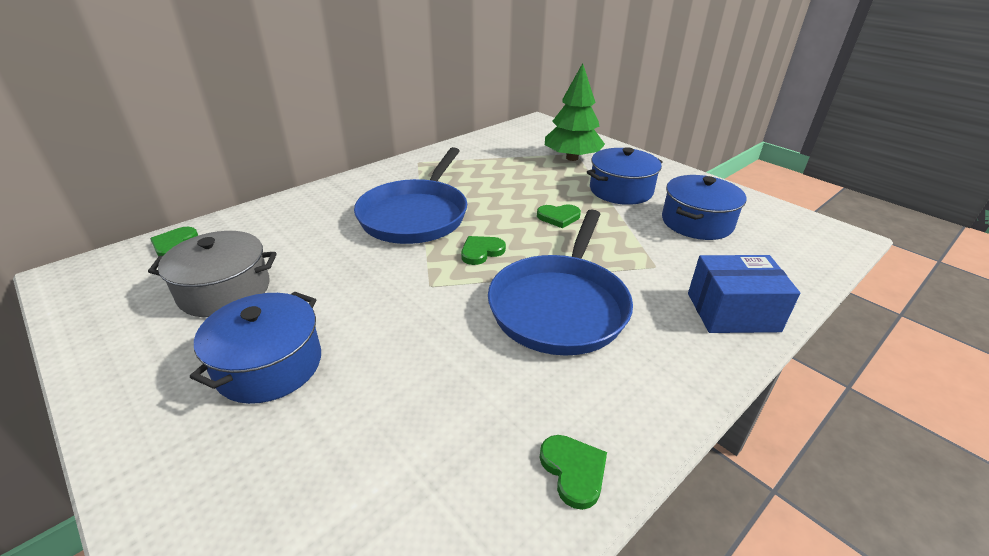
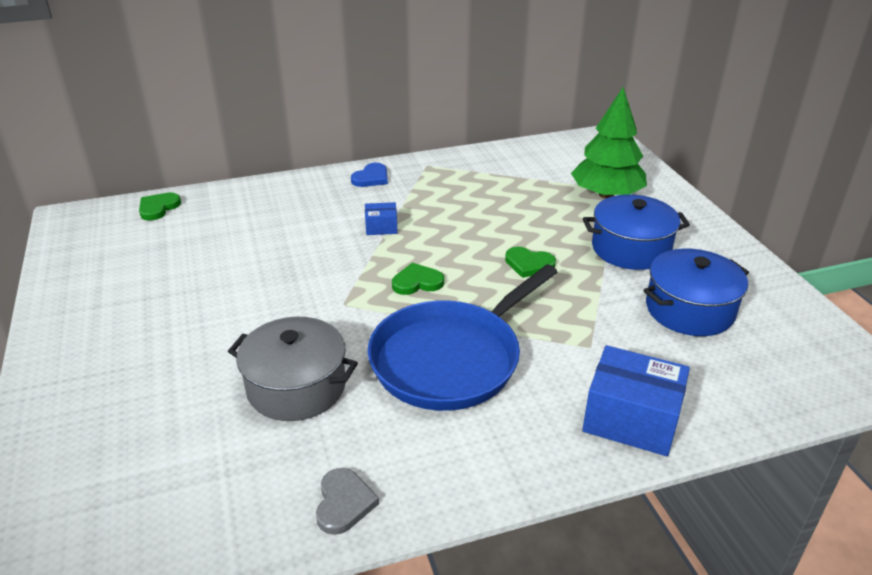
camera: 25 degrees right, 0 degrees up
grey pot [148,231,277,317] -> grey pot moved to [228,317,358,421]
blue pot [190,292,321,404] -> none
blue pan [354,147,467,244] -> blue box [365,202,398,235]
green heart [539,435,607,510] -> grey heart [316,468,379,535]
none -> blue heart [351,163,388,187]

